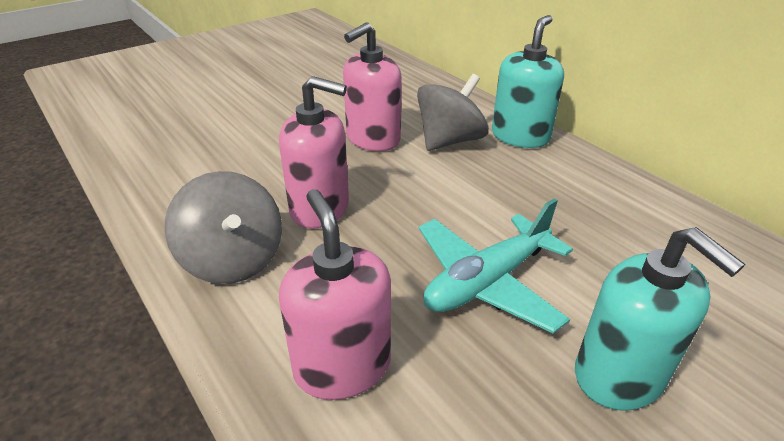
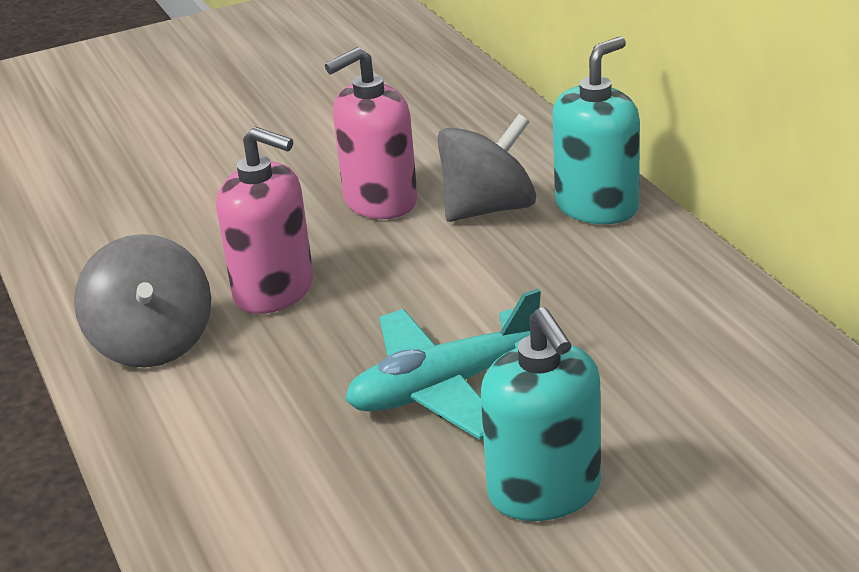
camera: 15 degrees right, 5 degrees down
pink soap dispenser [279,189,391,400] -> none

